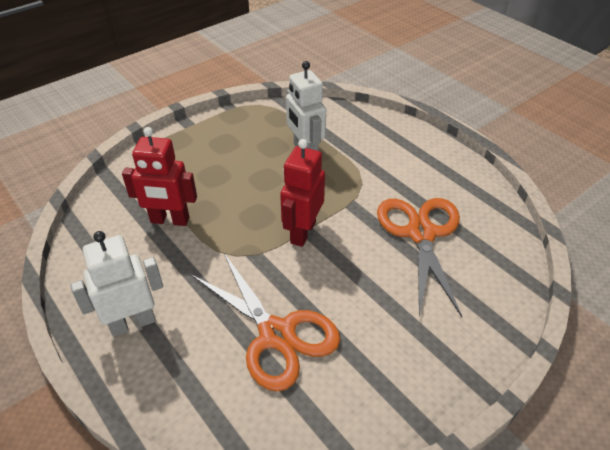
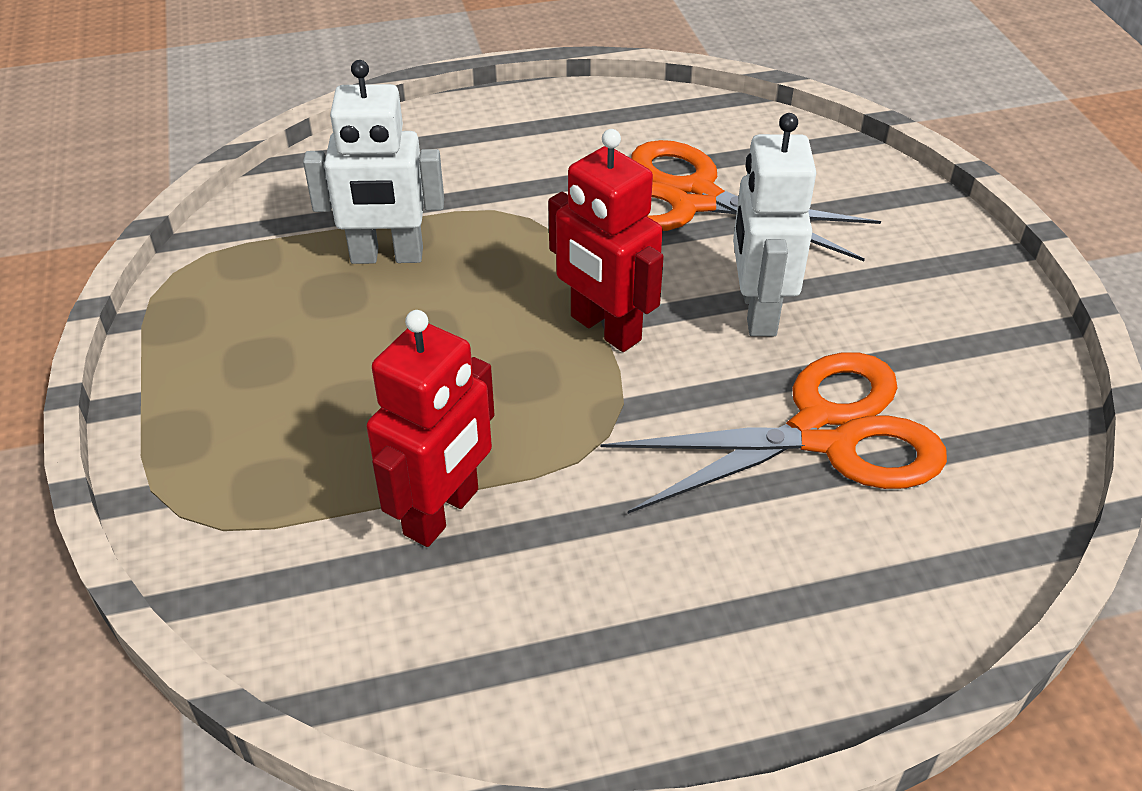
camera: 65 degrees left, 0 degrees up
white robot [70,231,163,337] -> white robot moved to [733,113,816,336]

